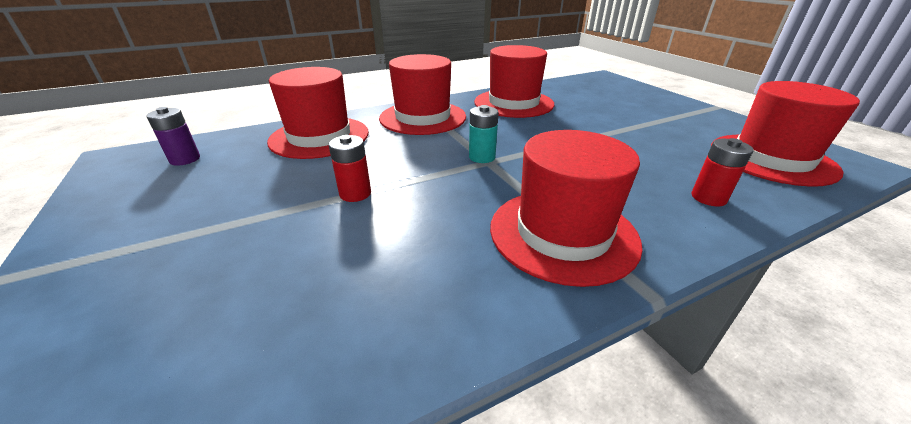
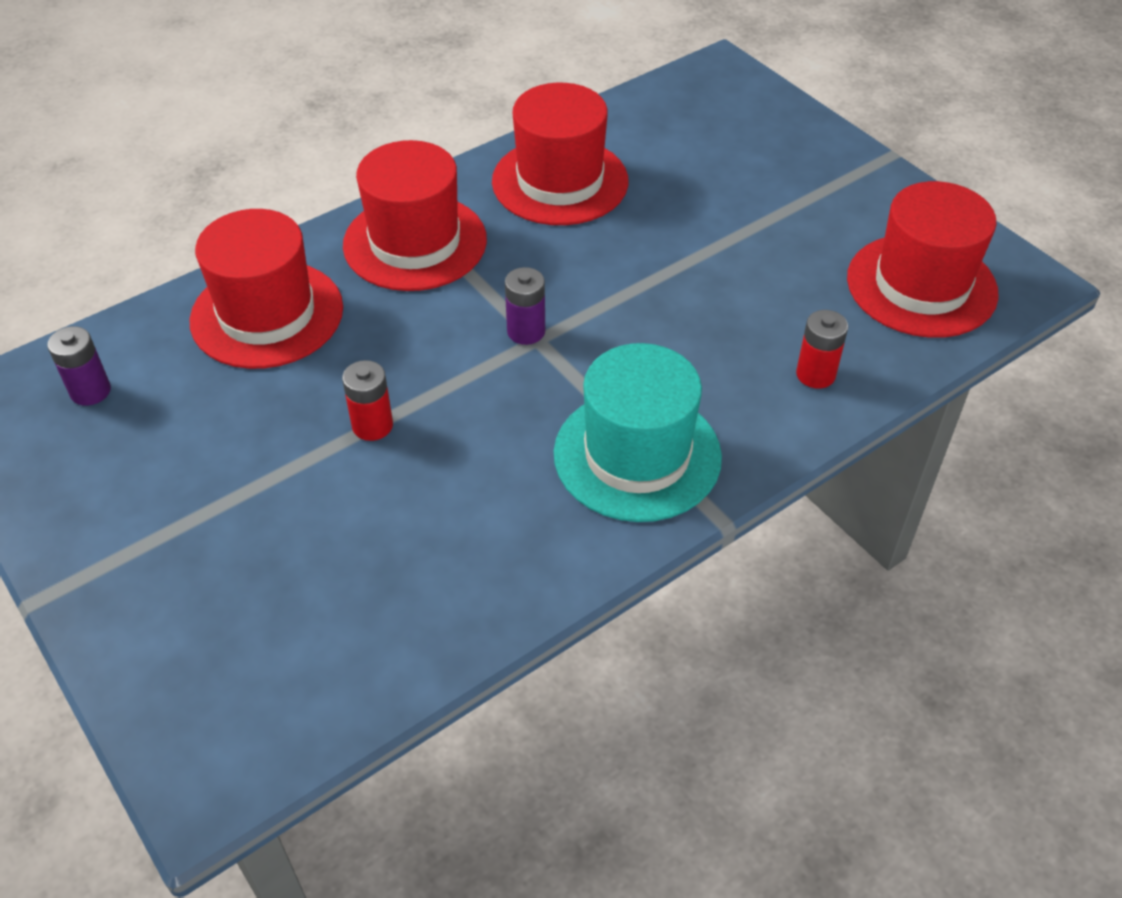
camera: 10 degrees left, 15 degrees up
turquoise battery [469,105,499,163] -> purple battery [505,267,545,345]
red hat [490,130,643,287] -> turquoise hat [554,343,722,522]

